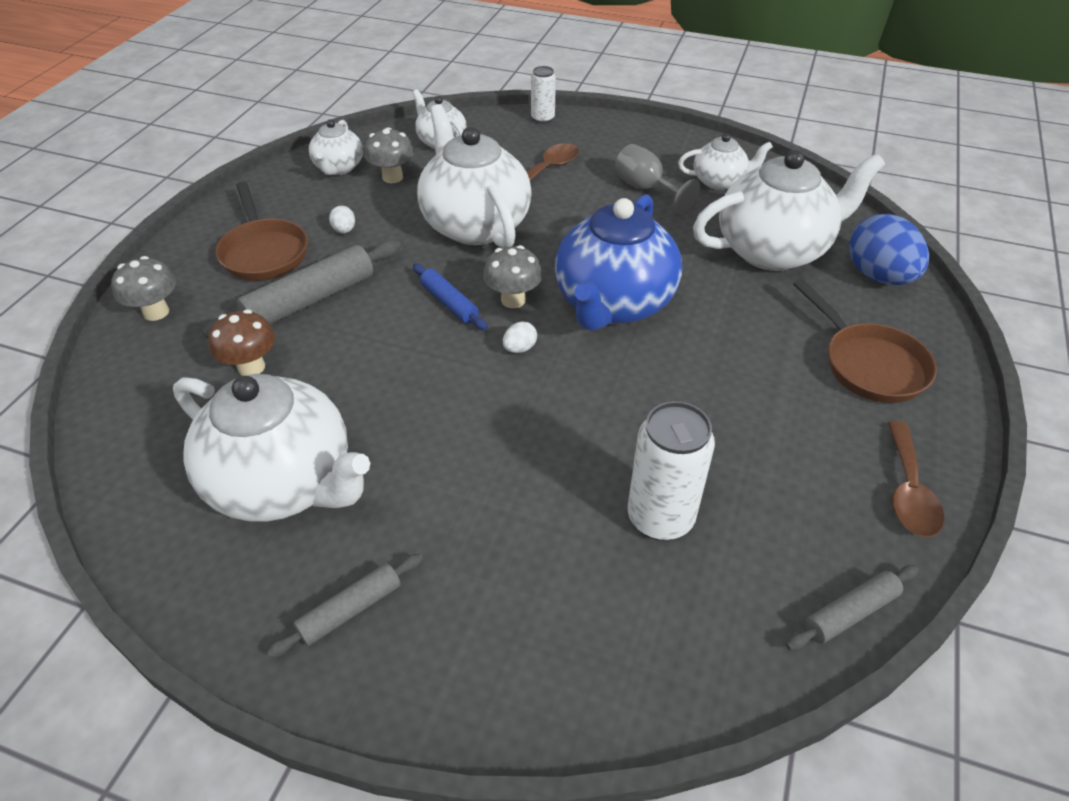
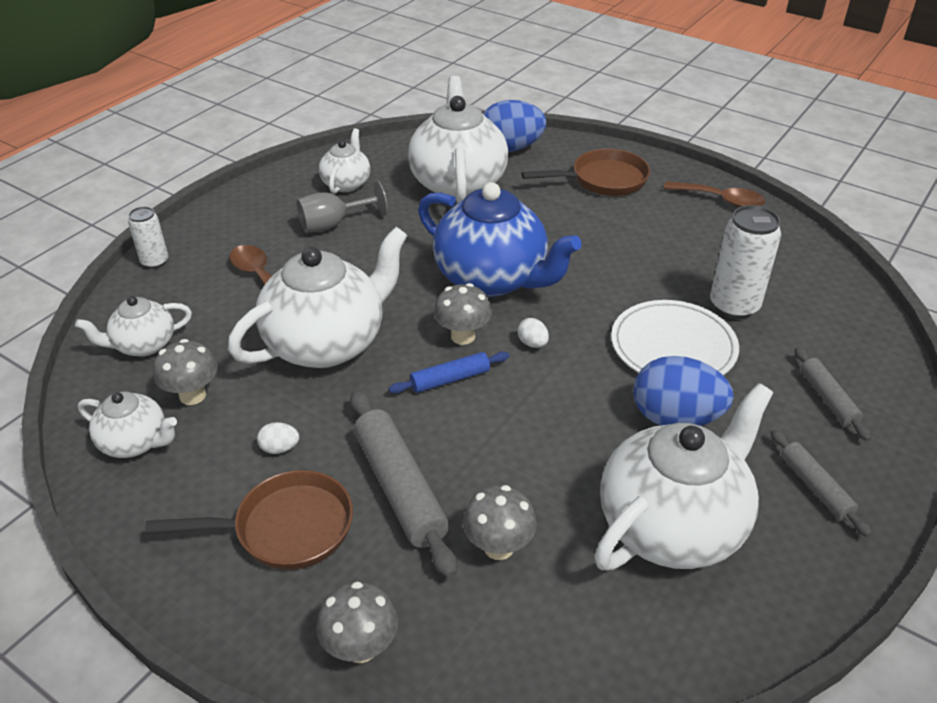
camera: 75 degrees left, 5 degrees down
brown mushroom [208,310,275,376] -> grey mushroom [463,485,537,560]
white teapot [417,104,532,248] -> white teapot turned 150 degrees clockwise [228,227,408,368]
grey rolling pin [786,565,919,650] -> grey rolling pin moved to [795,347,871,441]
none -> white plate [611,300,739,375]
none -> blue egg [633,356,734,426]

